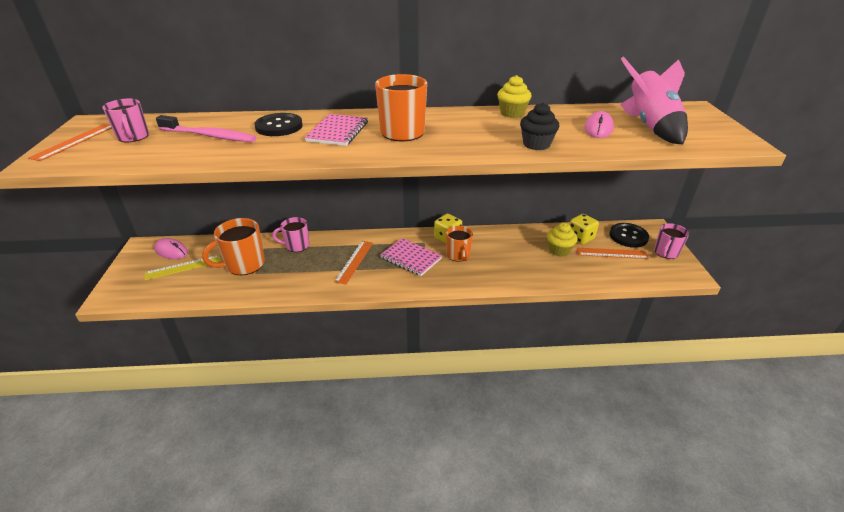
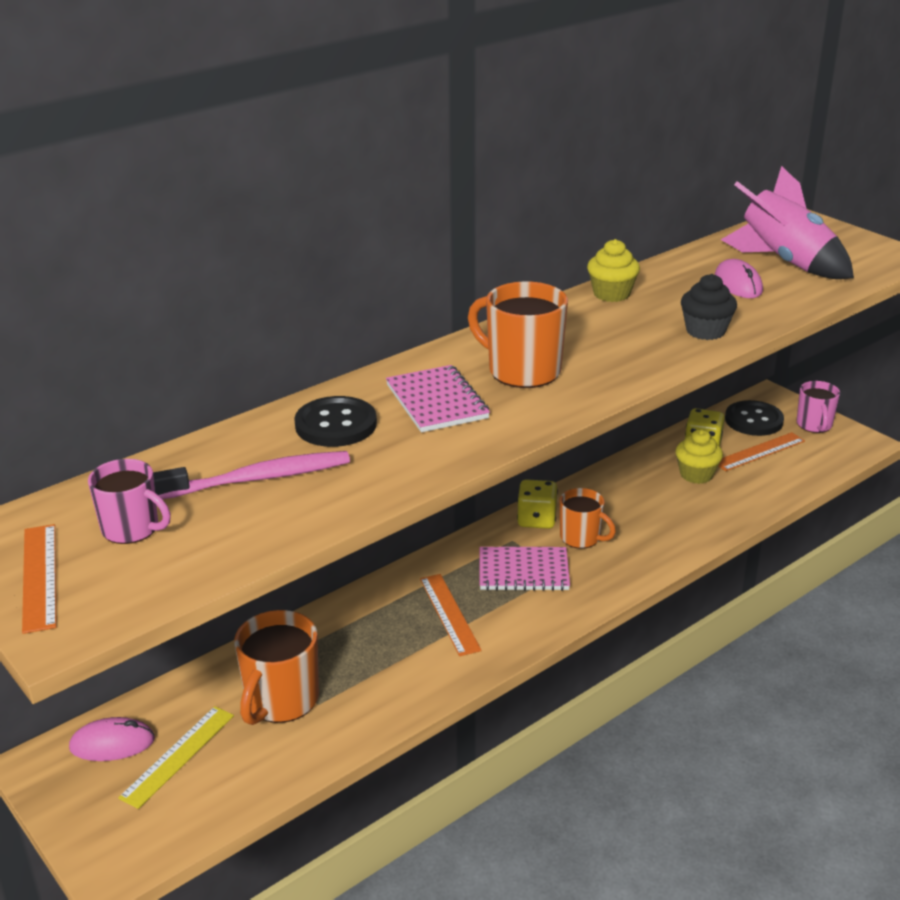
camera: 35 degrees left, 5 degrees down
pink mug [272,217,309,252] -> none

